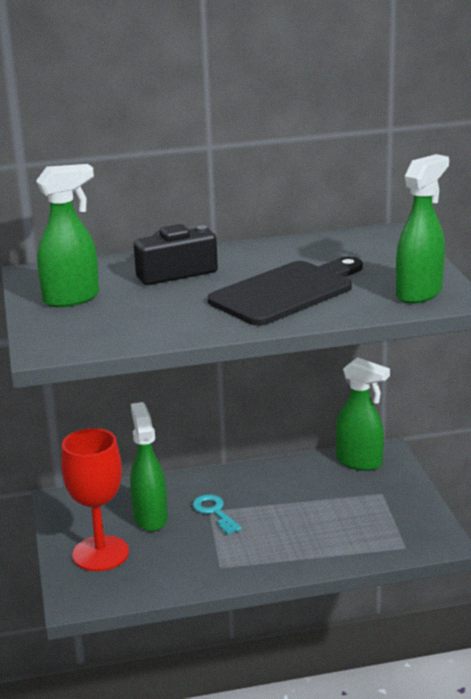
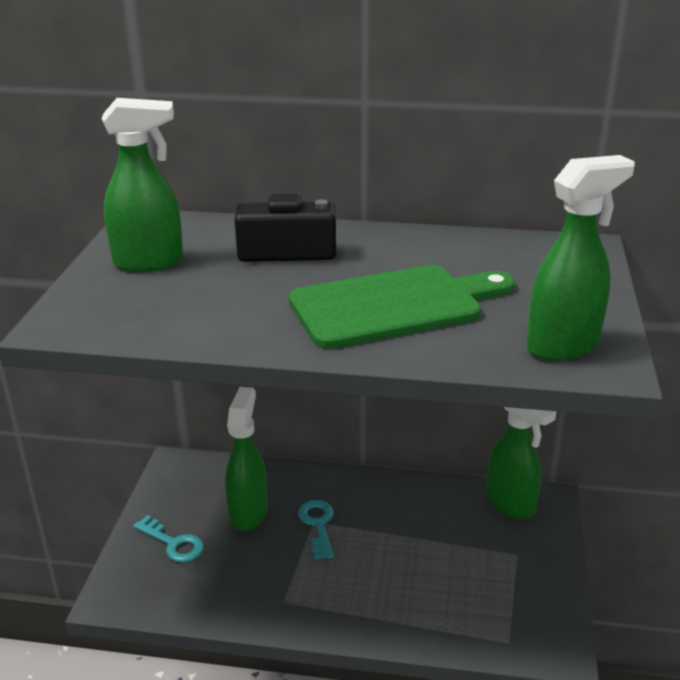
camera: 20 degrees right, 5 degrees up
red goblet [61,428,129,571] -> turquoise key [134,515,204,562]
black cutting board [208,257,363,326] -> green cutting board [289,265,515,349]

